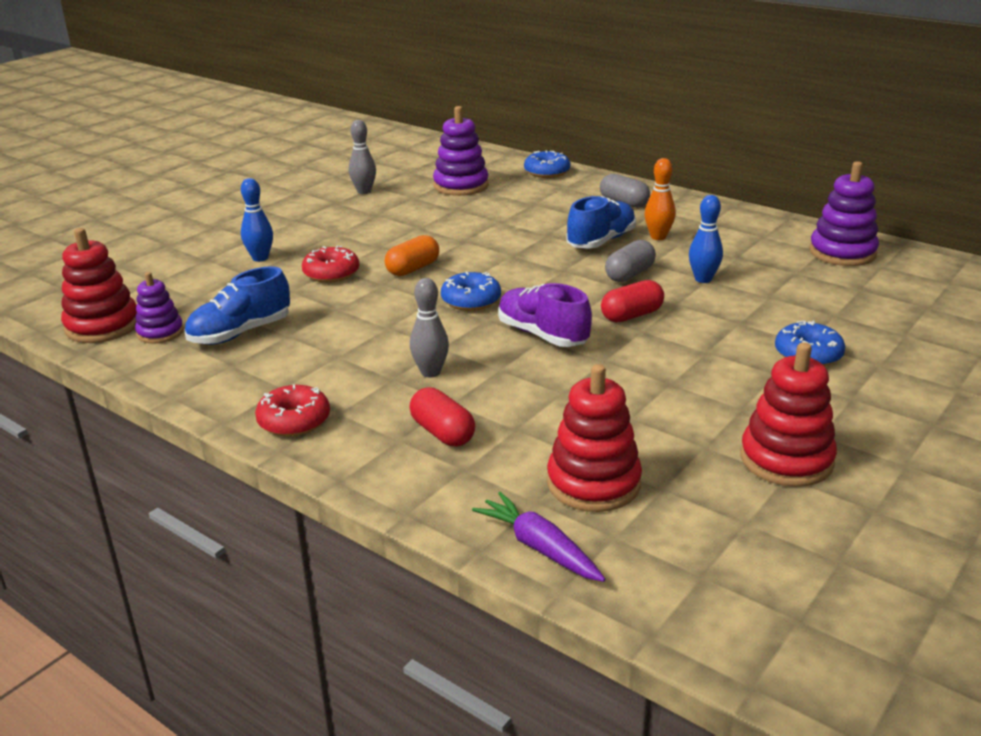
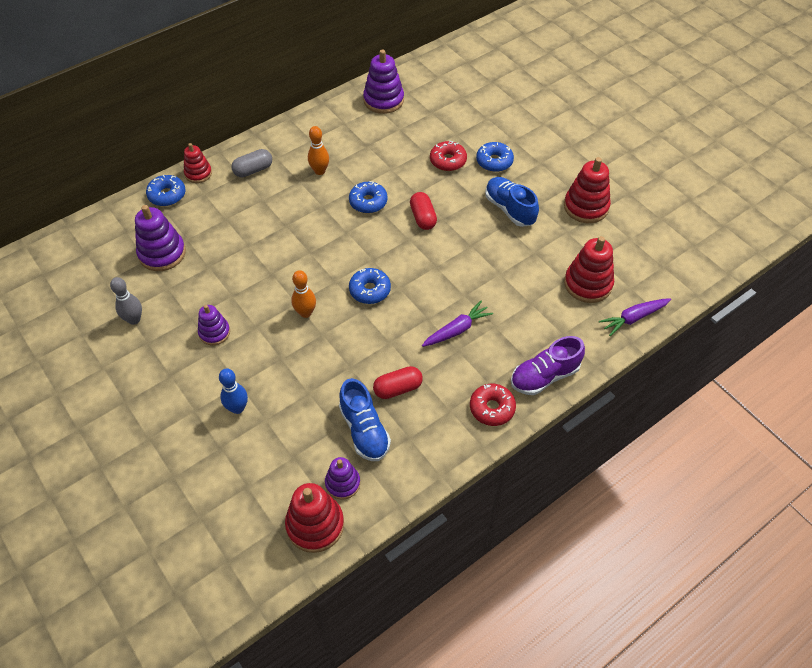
camera: 75 degrees left, 25 degrees up
red donut [302,245,359,283] -> red donut moved to [430,141,467,171]
orange capsule [385,235,439,276] -> orange bowling pin [291,270,316,318]
red capsule [409,387,475,446] -> red capsule moved to [373,366,423,399]
grey bowling pin [410,278,449,378] -> purple carrot [422,301,493,347]
purple shoe [498,283,592,347] -> purple shoe moved to [511,336,585,395]
blue shoe [567,196,636,249] -> blue shoe moved to [485,177,539,227]
grey capsule [605,240,656,282] -> blue donut [349,181,388,213]
blue bowling pin [689,195,723,283] -> none
none -> red stacking toy [184,143,212,183]
none -> purple stacking toy [198,305,230,345]

